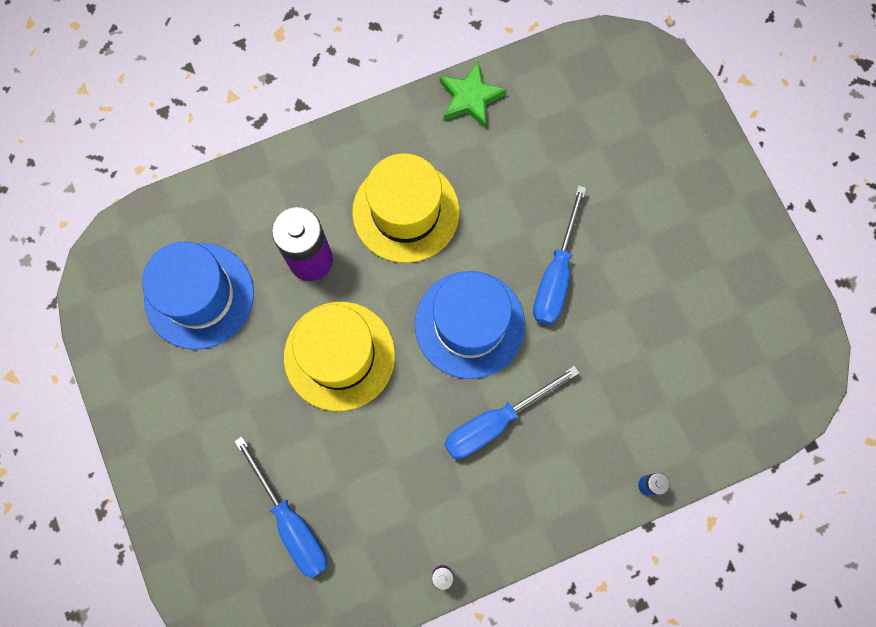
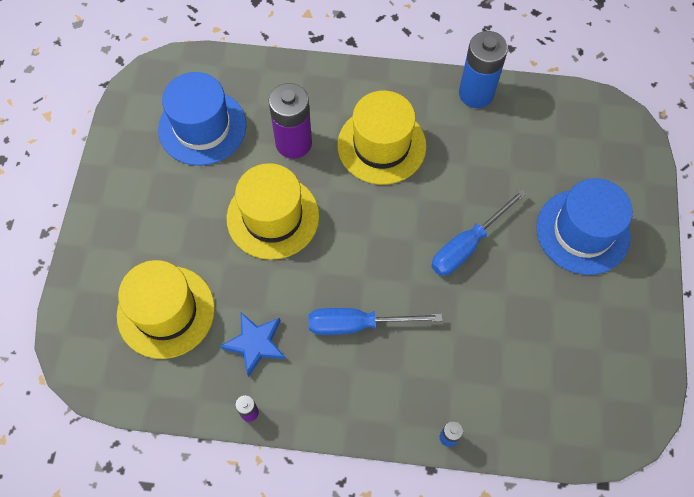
camera: 30 degrees right, 10 degrees down
blue screwdriver [234,436,327,578] -> yellow hat [117,260,215,359]
blue hat [415,271,525,379] -> blue hat moved to [536,178,633,275]
green star [440,62,507,129] -> blue battery [459,31,508,108]
none -> blue star [220,312,285,377]

